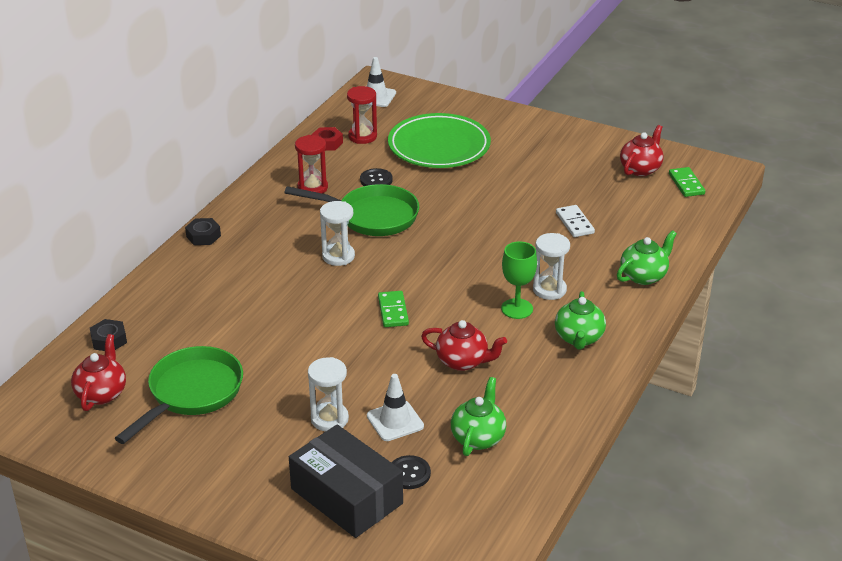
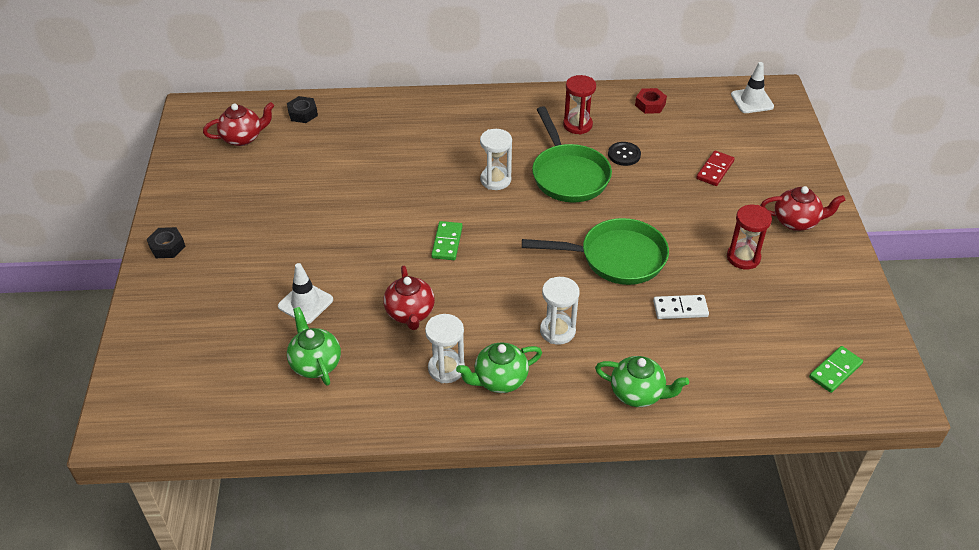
camera: 60 degrees right, 10 degrees up
green pan [115,346,243,444] -> green pan moved to [522,218,669,285]
black nut [185,218,221,245] -> black nut moved to [147,227,185,258]
black box [289,425,403,538] -> none
white hourglass [308,357,349,431] -> white hourglass moved to [425,314,465,383]
red hourglass [347,86,377,144] -> red hourglass moved to [727,205,772,269]
green domino [378,291,409,327] -> green domino turned 45 degrees counterclockwise [431,221,463,260]
green plate [388,113,491,168] -> red domino [696,151,735,186]
black button [391,455,431,489] -> none
green teapot [451,377,506,456] -> green teapot turned 105 degrees counterclockwise [287,307,341,386]
green goblet [501,242,537,319] -> none
white domino [556,205,595,237] -> white domino turned 45 degrees clockwise [653,295,709,319]
red teapot [620,125,664,176] -> red teapot moved to [760,186,845,231]

